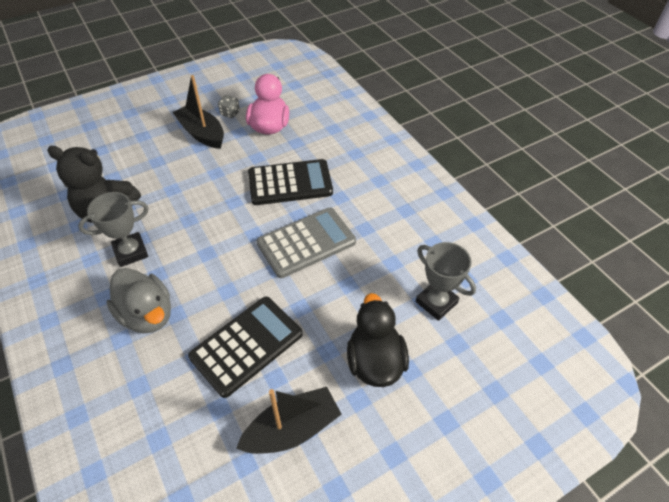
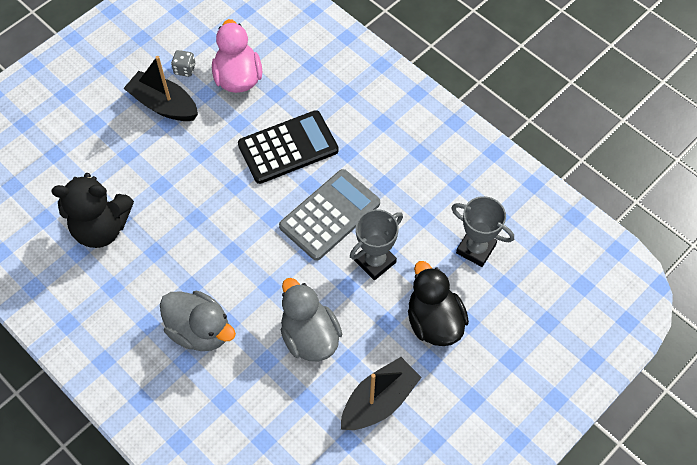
camera: 15 degrees left, 10 degrees up
grey trophy [78,192,149,267] -> grey trophy moved to [350,209,403,280]
black calculator [188,297,303,398] -> grey duck [281,278,342,361]

